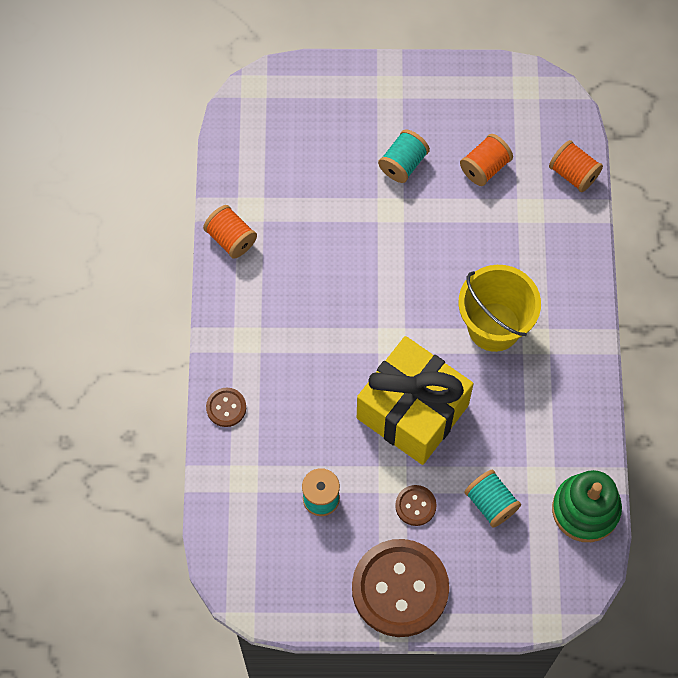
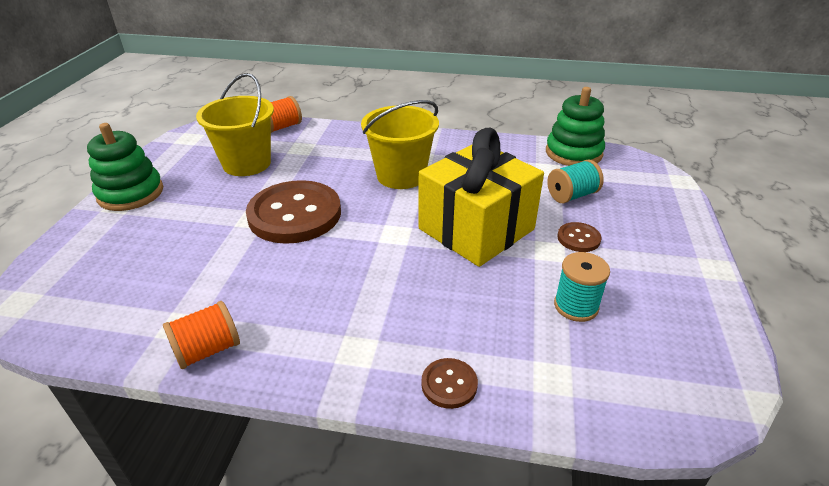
camera: 80 degrees left, 30 degrees down
brown button [352,539,449,637] -> brown button moved to [246,180,341,244]
turquoise spool [378,129,430,183] -> none
orange spool [460,134,513,186] -> yellow bucket [196,73,274,176]
none -> green stacking toy [87,123,163,211]

